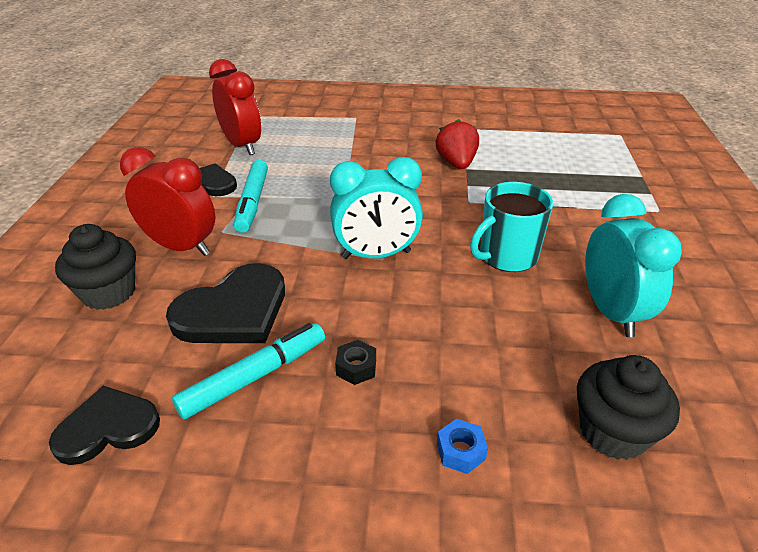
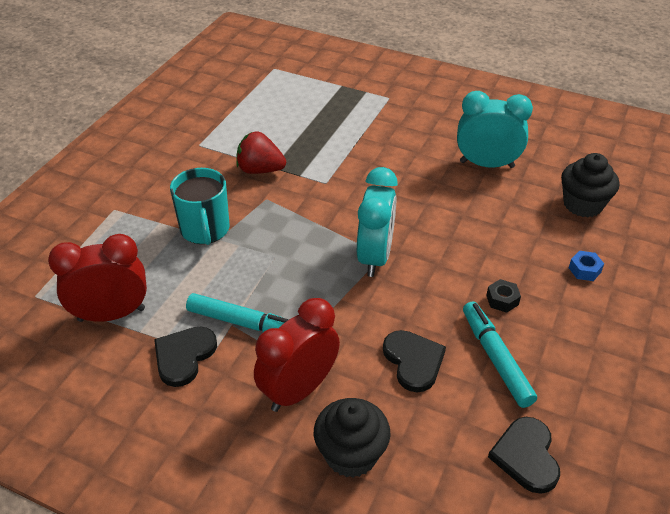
camera: 70 degrees left, 5 degrees up
black heart [166,263,285,343] -> black heart [383,330,446,392], size x0.66
turquoise mug [470,182,553,272] -> turquoise mug moved to [170,168,230,245]

